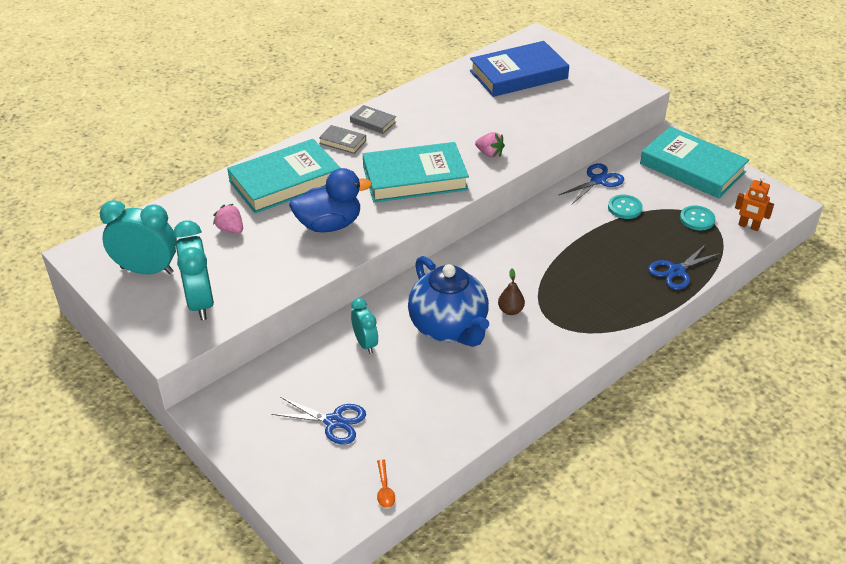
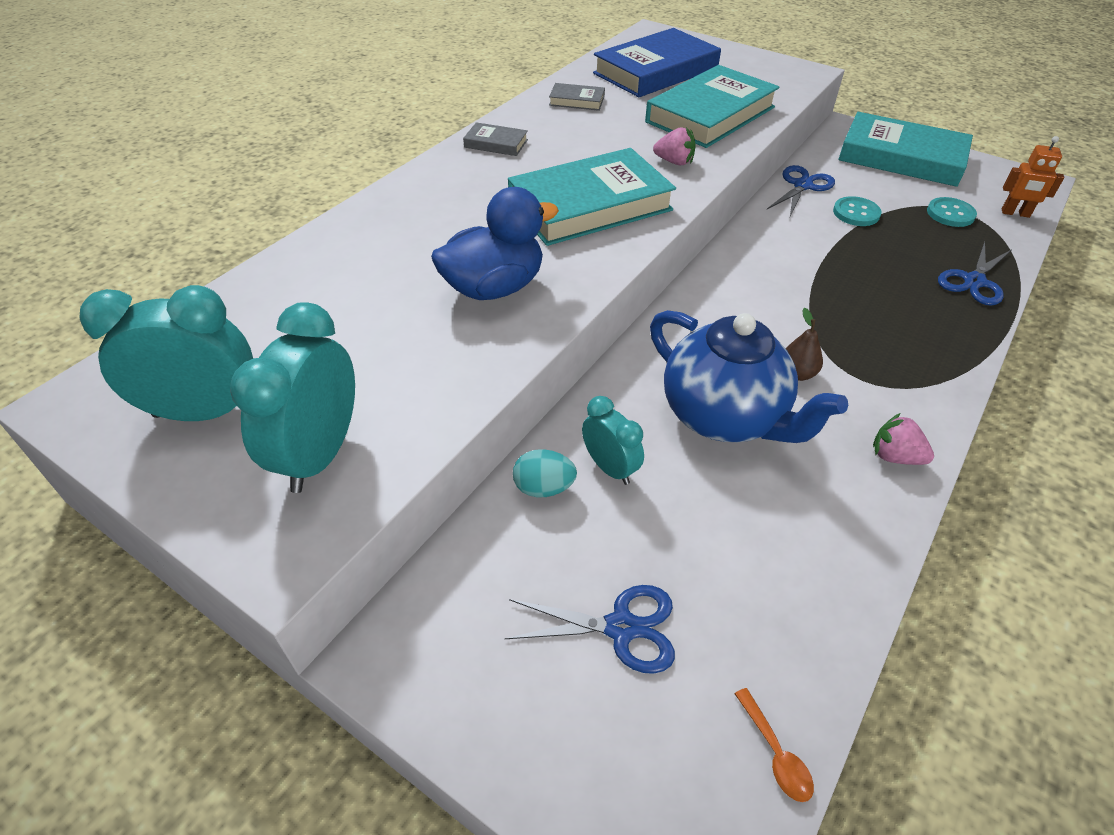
camera: 15 degrees left, 5 degrees up
turquoise clock [173,220,214,320] -> turquoise clock turned 45 degrees clockwise [230,302,355,493]
pink strawberry [213,204,243,234] -> pink strawberry moved to [873,413,934,465]
turquoise book [227,139,341,213] -> turquoise book moved to [645,65,780,148]
grey book [319,125,366,154] -> grey book moved to [549,83,605,111]
none -> turquoise egg [513,449,577,497]

